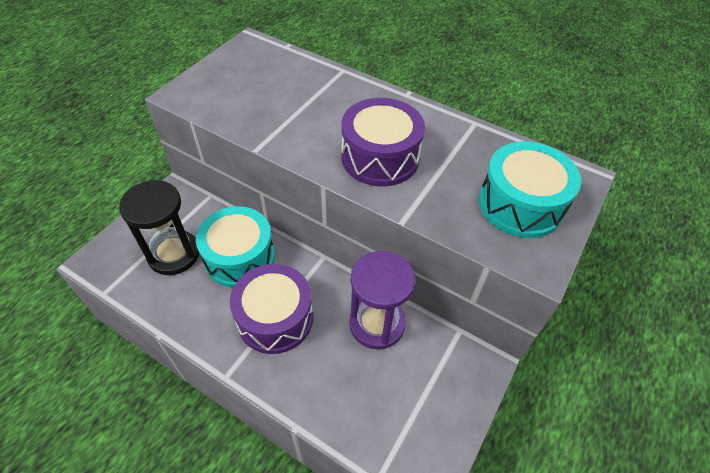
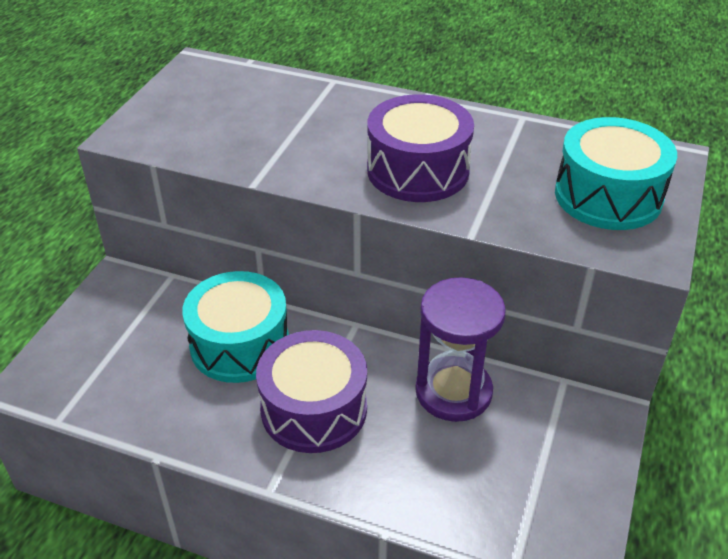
camera: 10 degrees left, 10 degrees down
black hourglass [119,180,199,275] -> none

